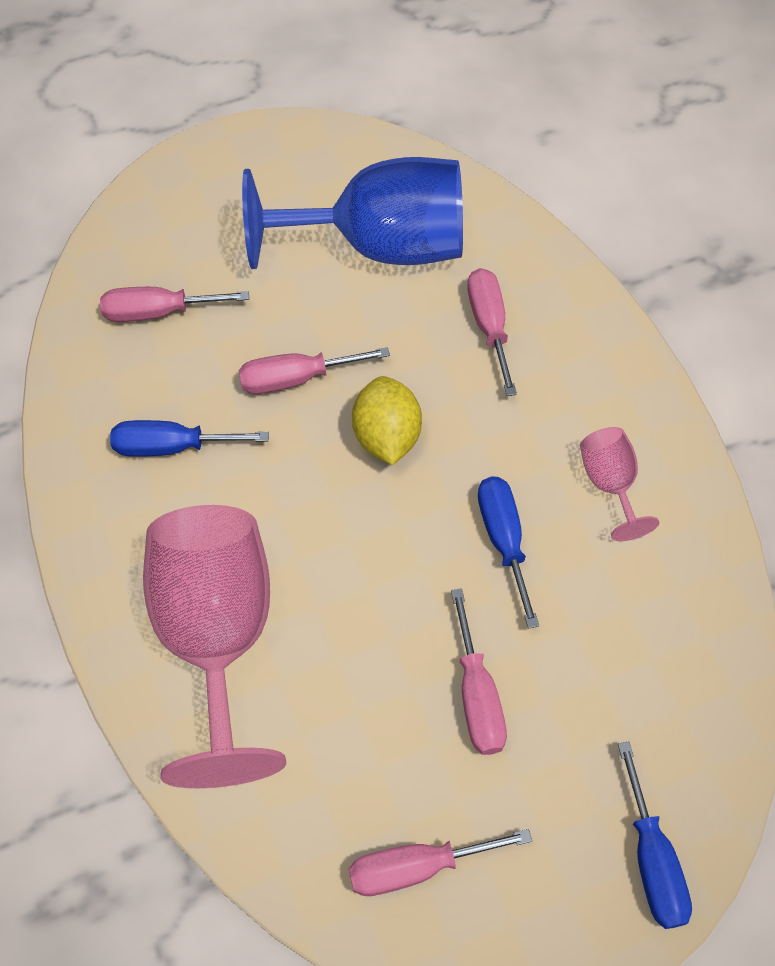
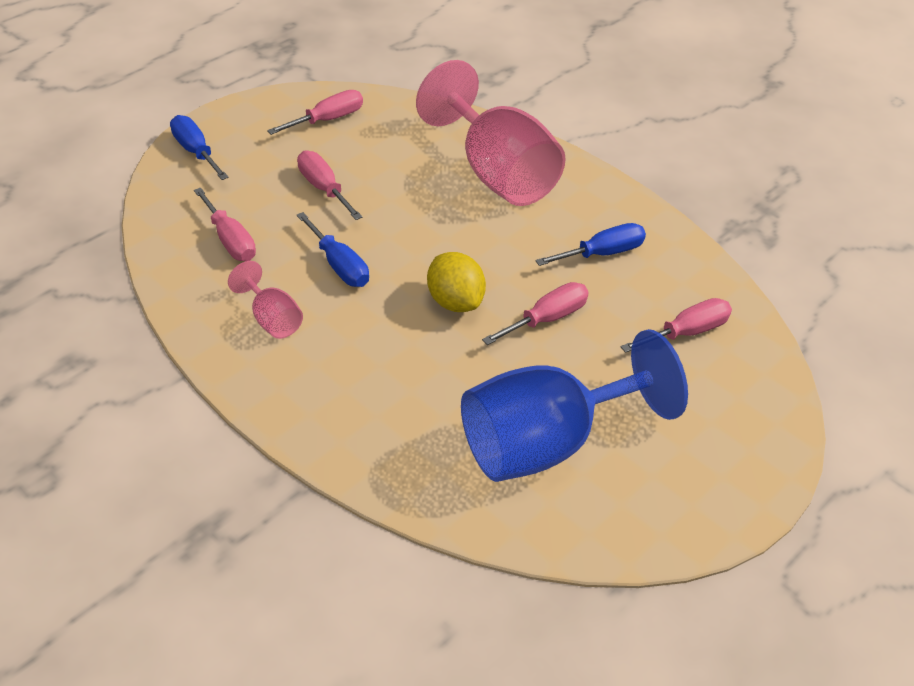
camera: 155 degrees right, 15 degrees down
pink screwdriver [467,268,517,396] -> pink screwdriver moved to [194,187,256,261]

